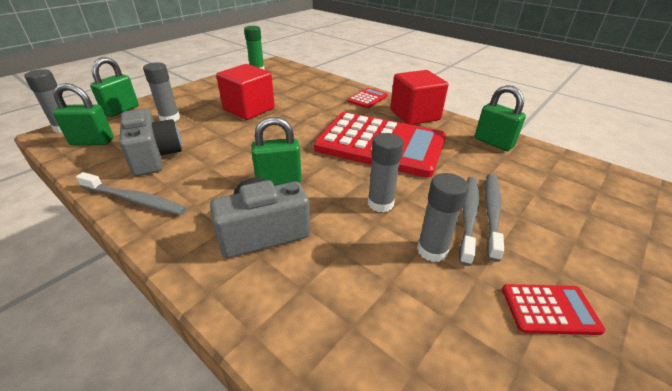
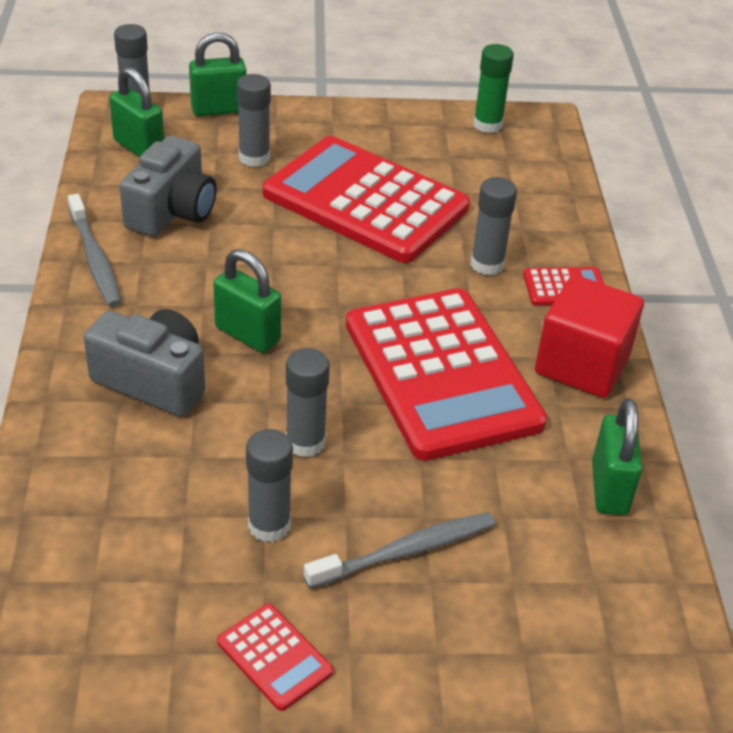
camera: 45 degrees right, 5 degrees up
red cube [216,64,275,120] -> red calculator [263,136,470,263]
grey toothbrush [459,177,479,266] -> none
none -> grey glue stick [471,177,517,275]

